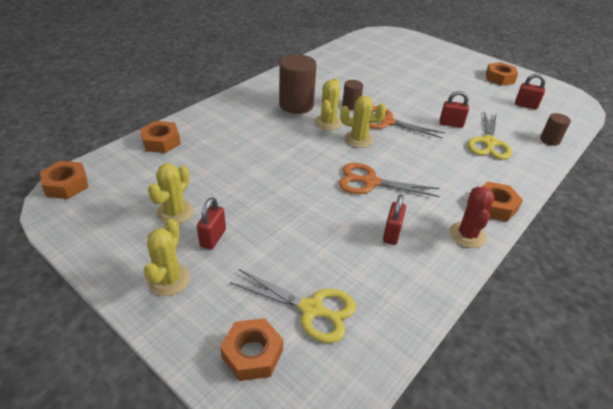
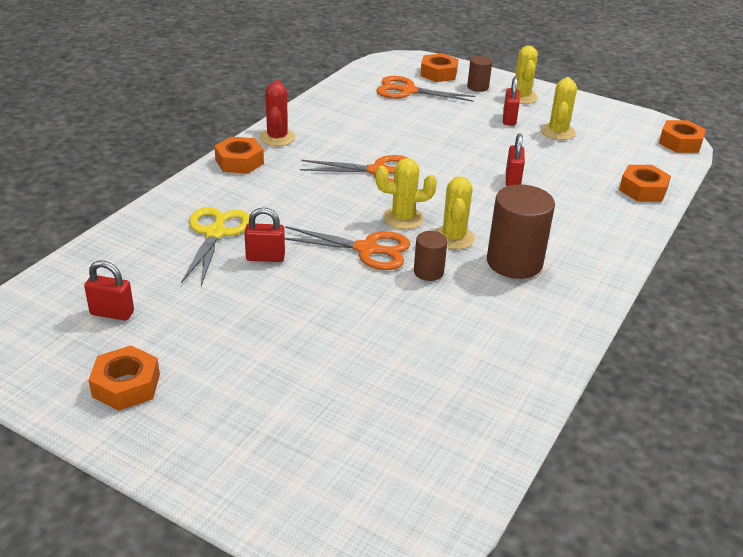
camera: 170 degrees right, 5 degrees down
yellow scissors [230,269,356,343] -> orange scissors [376,76,476,102]
red padlock [383,194,406,245] -> red padlock moved to [506,133,525,186]
brown cylinder [540,113,571,146] -> brown cylinder moved to [467,56,492,92]

